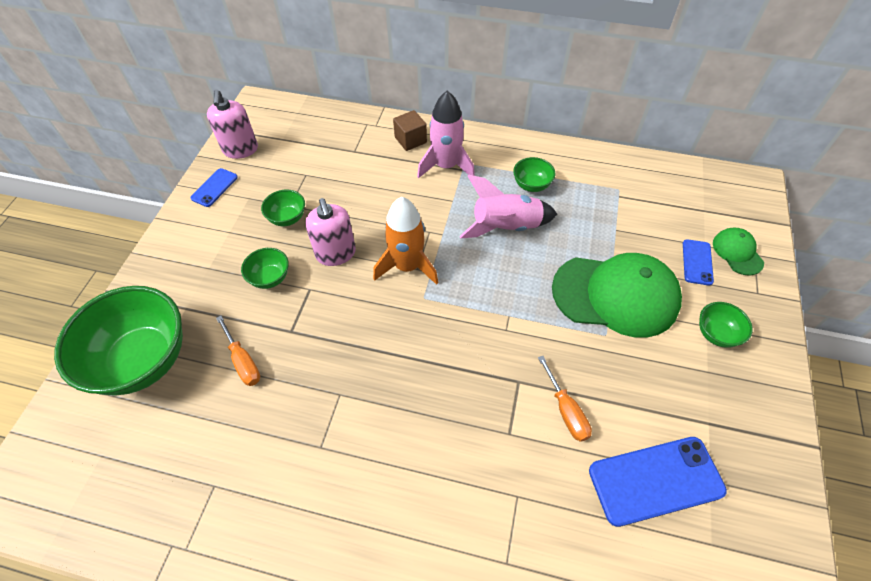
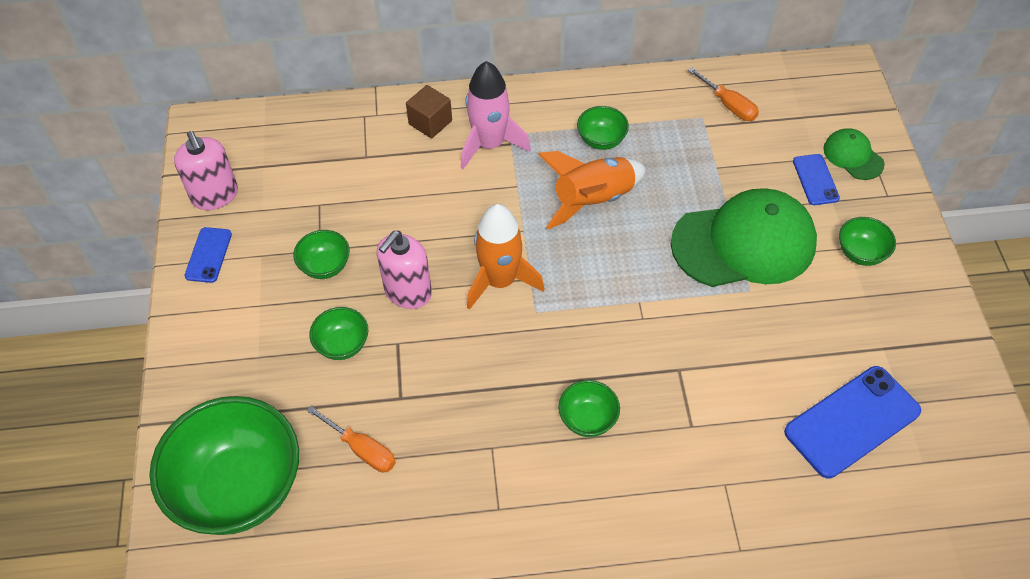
camera: 20 degrees left, 0 degrees up
pink soap dispenser [305,198,356,266] -> pink soap dispenser turned 75 degrees clockwise [377,231,432,309]
pink rocket [459,175,558,238] -> orange rocket [538,151,646,229]
orange screwdriver [538,356,592,442] -> orange screwdriver moved to [688,67,759,121]
none -> green bowl [558,380,620,437]

